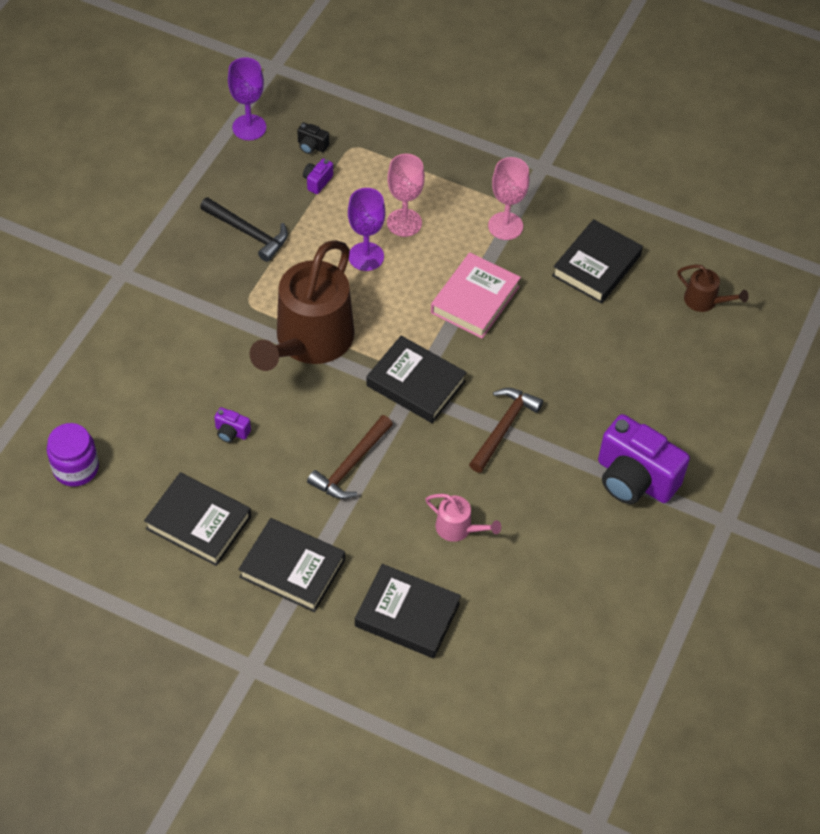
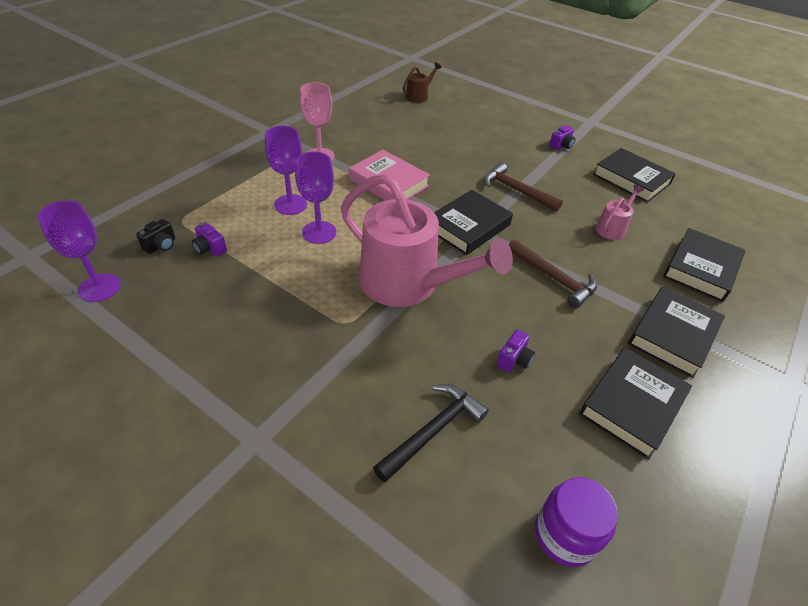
camera: 80 degrees left, 10 degrees down
black hammer [200,197,288,262] -> black hammer moved to [373,384,489,482]
brown watering can [249,240,355,371] -> pink watering can [341,174,513,307]
pink goblet [387,154,425,237] -> purple goblet [265,126,307,215]
black book [552,219,643,304] -> black book moved to [593,148,676,203]
purple camera [598,414,690,504] -> purple camera [549,126,575,150], size x0.41

